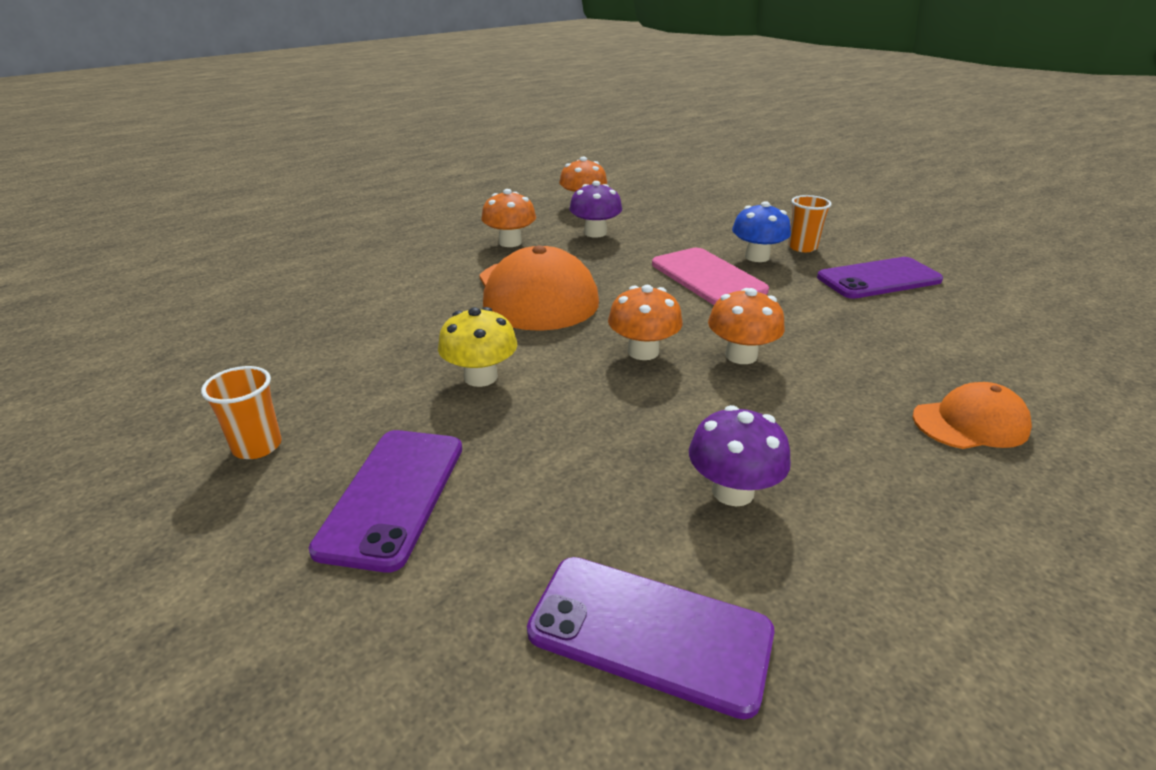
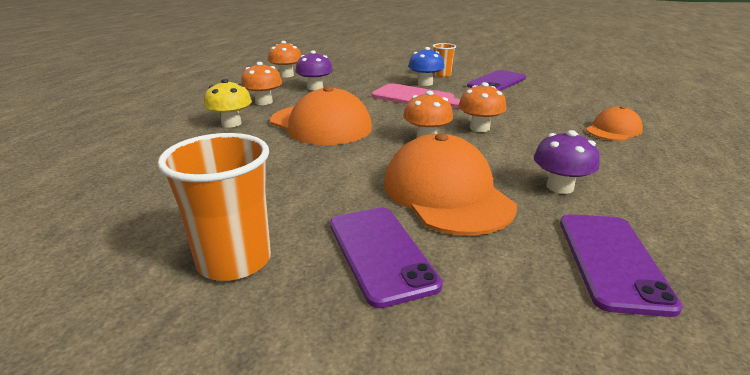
camera: 30 degrees left, 5 degrees down
orange cup [201,366,282,459] -> orange cup [158,133,271,281], size x1.77
yellow mushroom [438,307,517,387] -> yellow mushroom moved to [204,79,252,127]
purple phone [527,557,774,720] -> purple phone turned 75 degrees counterclockwise [560,214,683,317]
none -> orange cap [384,133,517,236]

